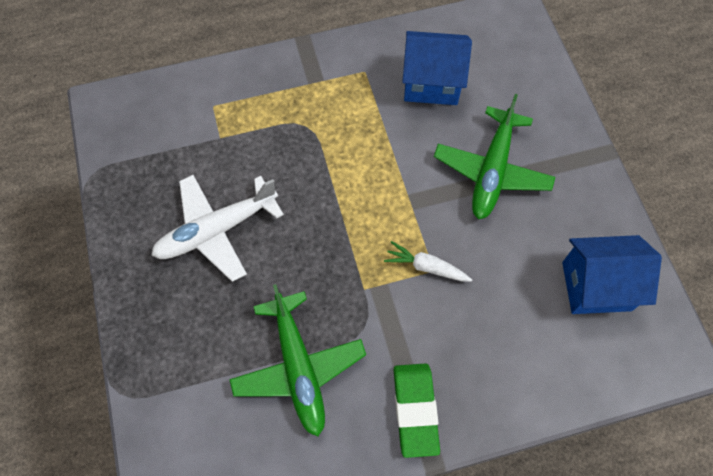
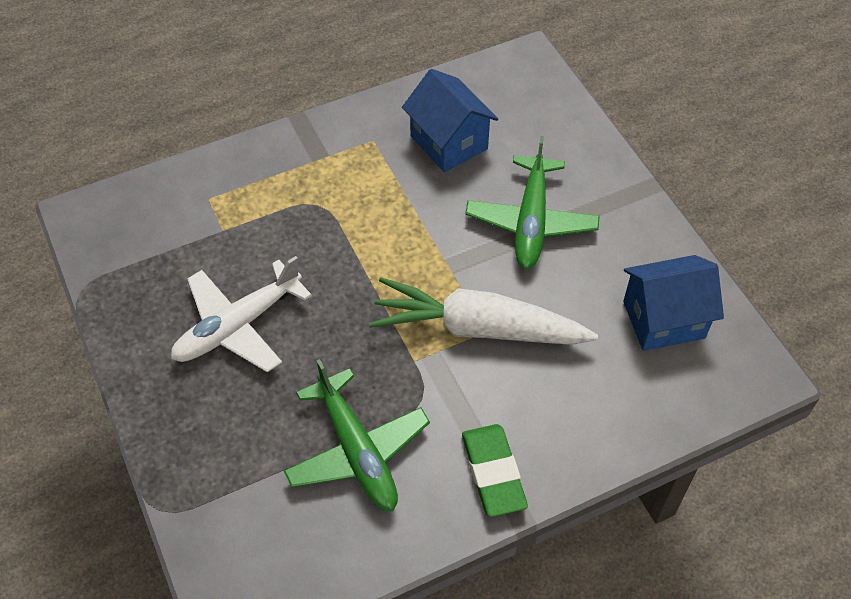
camera: 10 degrees left, 10 degrees down
white carrot [384,241,472,282] -> white carrot [369,277,598,345], size x2.27
blue house [402,31,472,105] -> blue house turned 60 degrees clockwise [402,69,498,172]

